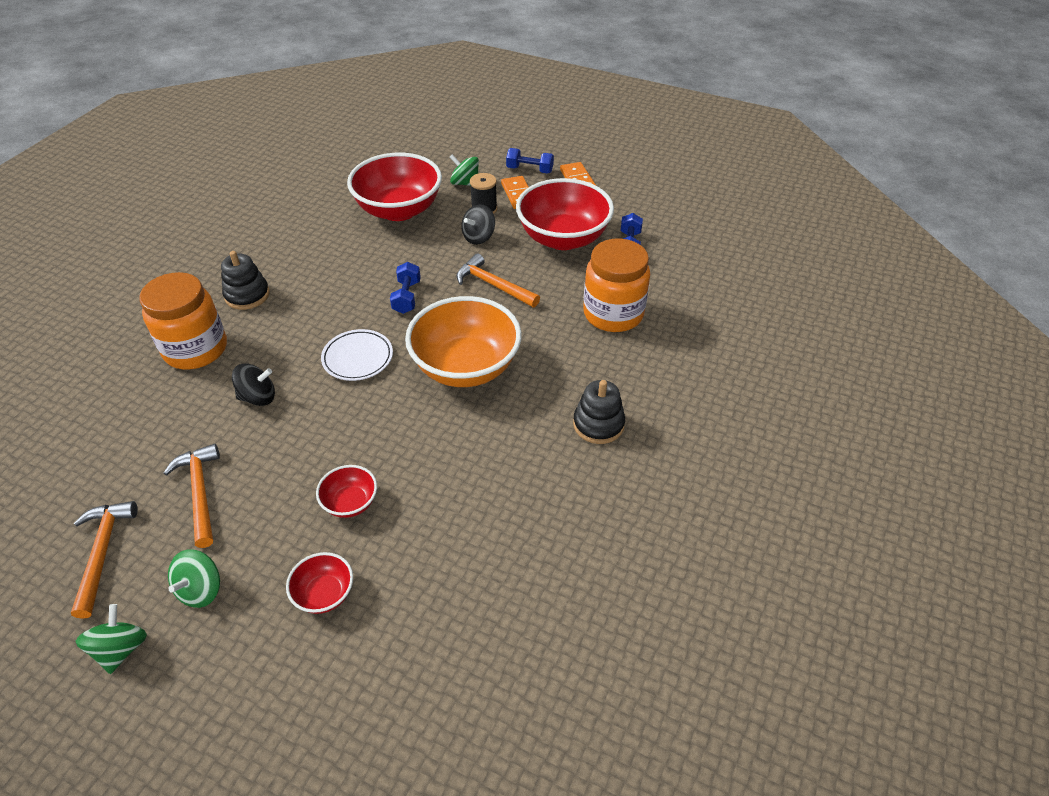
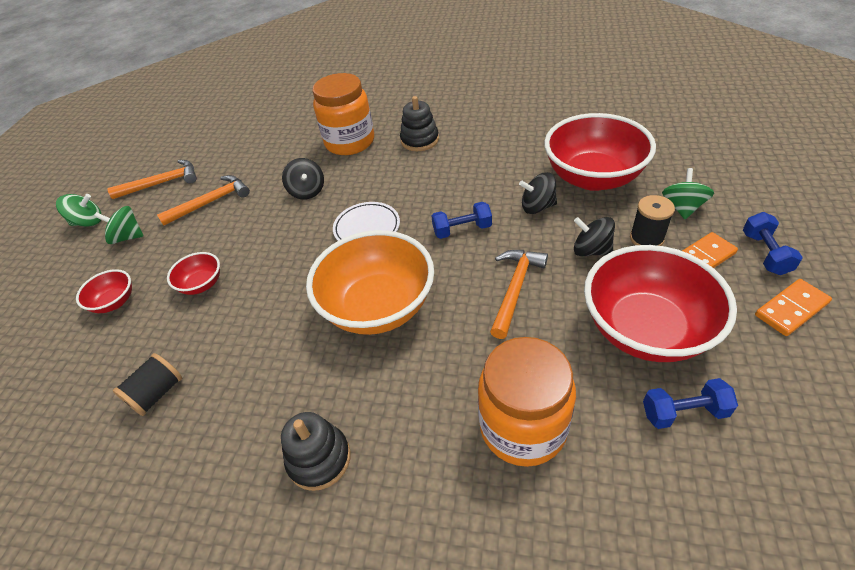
camera: 80 degrees right, 0 degrees up
none -> black spool [113,353,182,416]
none -> black spinning top [519,172,557,214]

